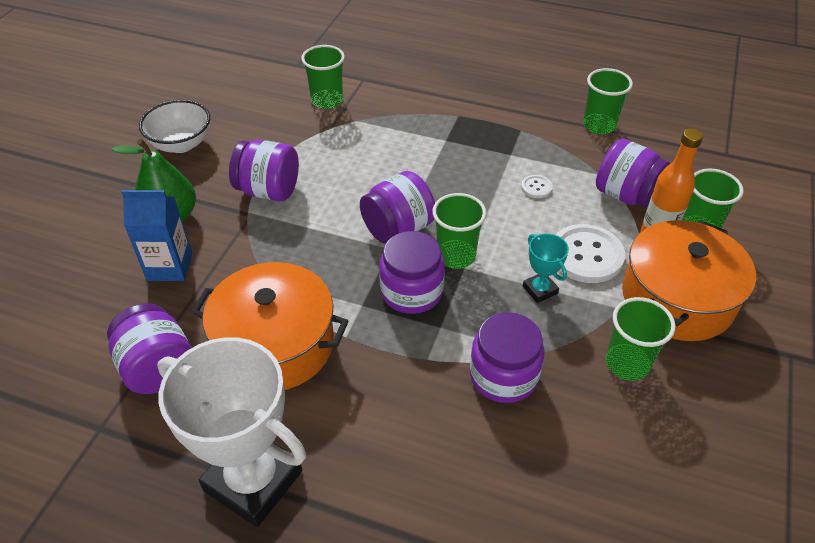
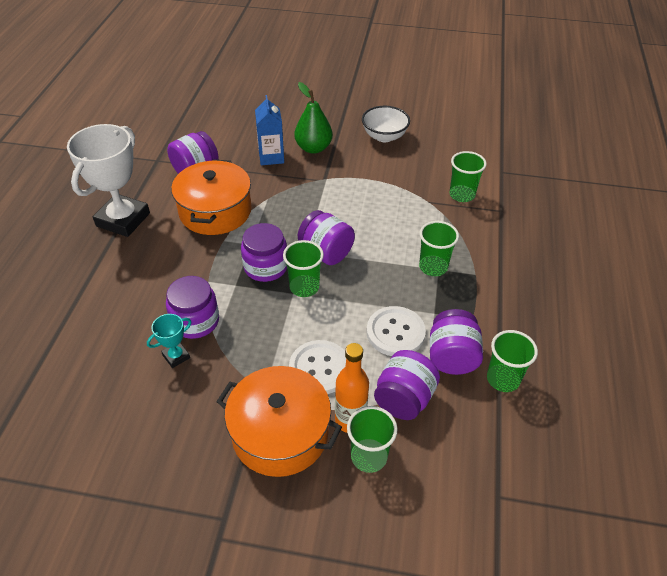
camera: 80 degrees right, 0 degrees up
purple jar [229,140,299,201] -> purple jar moved to [430,309,483,375]
white button [521,175,553,198] -> white button [366,306,426,356], size x2.15
turquoise trophy [523,233,569,303] -> turquoise trophy moved to [147,314,192,368]
green cup [606,297,676,381] -> green cup moved to [419,221,459,276]

